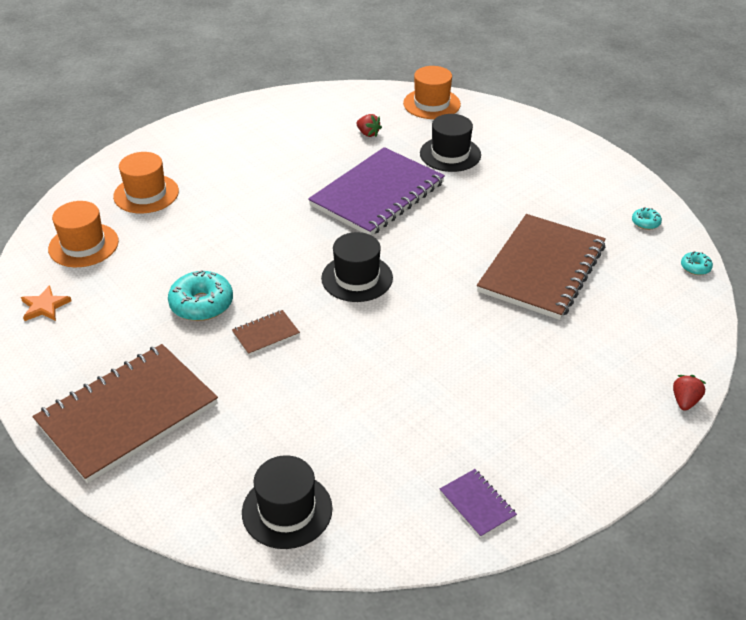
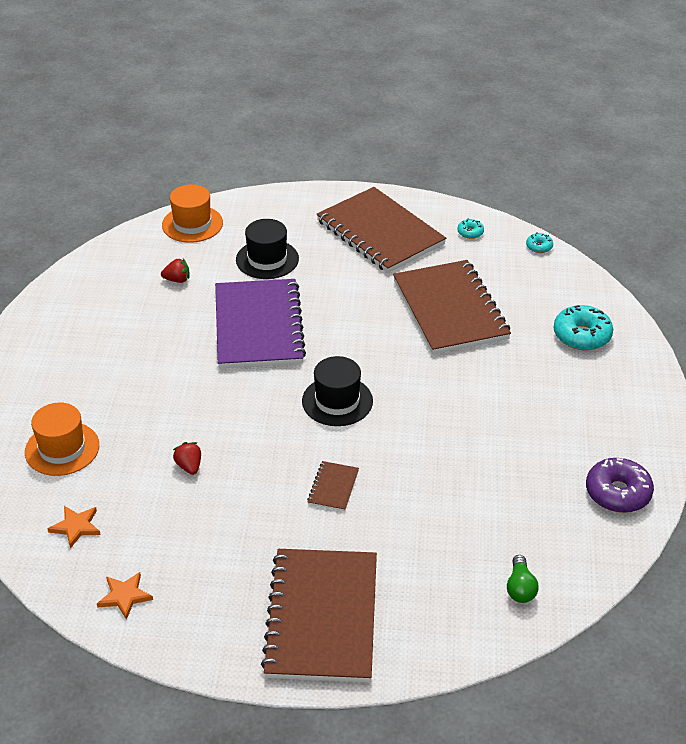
camera: 45 degrees left, 0 degrees up
orange hat [48,201,119,267] -> orange star [47,506,101,549]
turquoise donut [168,270,233,321] -> turquoise donut moved to [554,305,613,350]
black hat [242,455,333,549] -> green light bulb [507,555,539,603]
purple notebook [440,469,517,538] -> purple donut [586,458,654,513]
red strawberry [673,375,706,411] -> red strawberry moved to [173,442,201,475]
none -> brown notebook [316,187,446,273]

